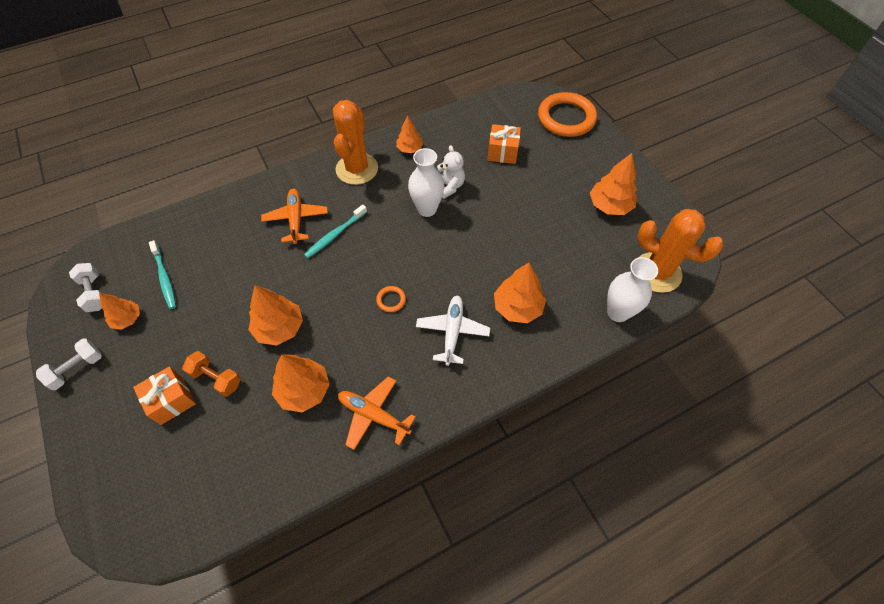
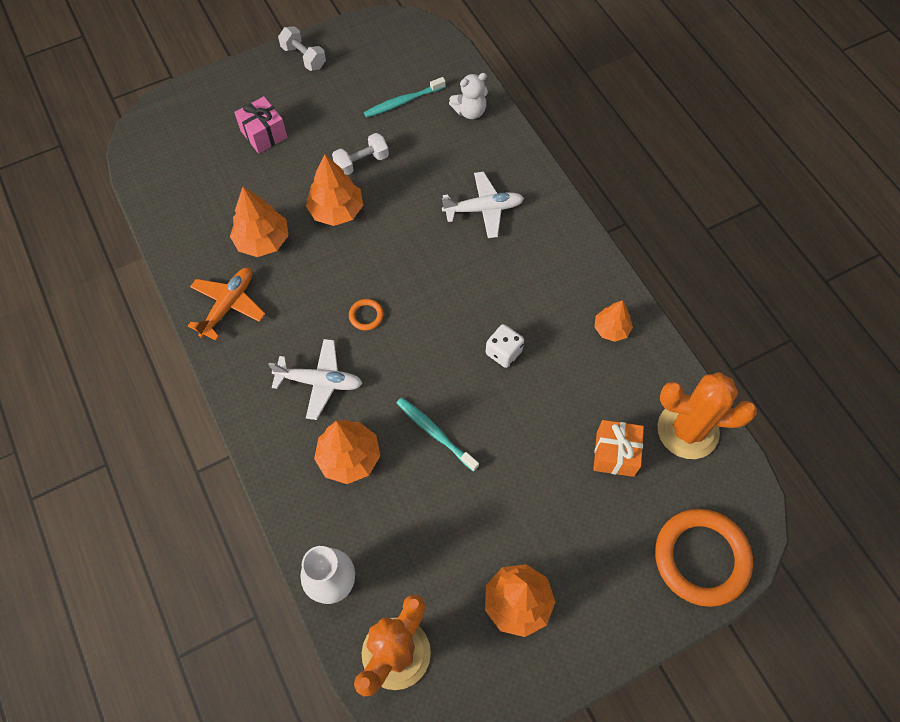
camera: 90 degrees right, 5 degrees up
white dumbbell [69,263,102,312] -> white dumbbell moved to [332,133,389,175]
orange tree [99,293,140,330] -> none
orange gift [133,366,196,425] -> pink gift [234,96,288,154]
orange dumbbell [182,351,241,397] -> none
orange plane [261,189,328,244] -> white plane [442,172,524,238]
turquoise toothbrush [304,204,367,258] -> turquoise toothbrush moved to [397,397,479,472]
orange cactus [333,100,378,185] -> orange cactus moved to [658,372,757,459]
white vase [408,148,445,217] -> white dice [486,324,524,368]
white teddy bear [437,145,465,199] -> white teddy bear moved to [449,73,488,119]

